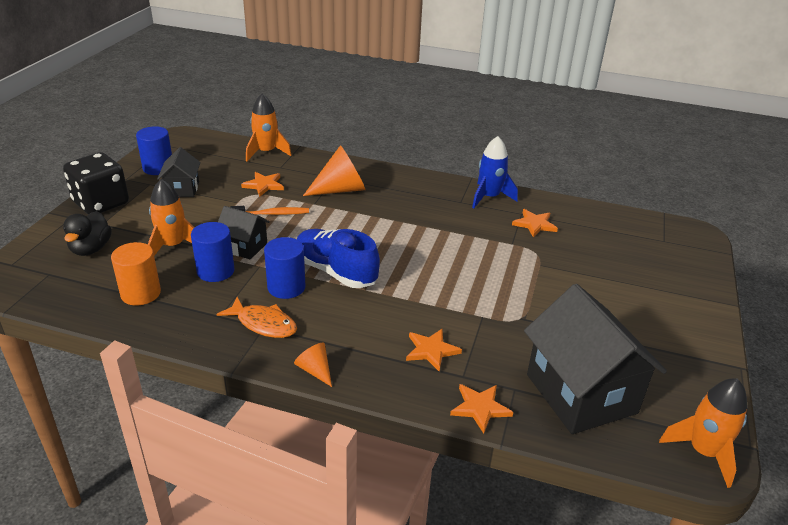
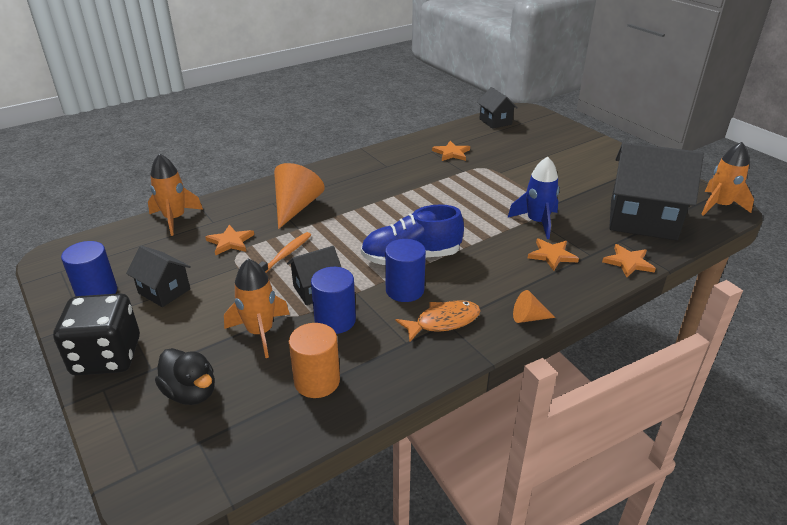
camera: 50 degrees left, 0 degrees up
blue rocket [472,136,518,208] -> blue rocket moved to [508,157,560,239]
none -> black house [477,87,518,129]

